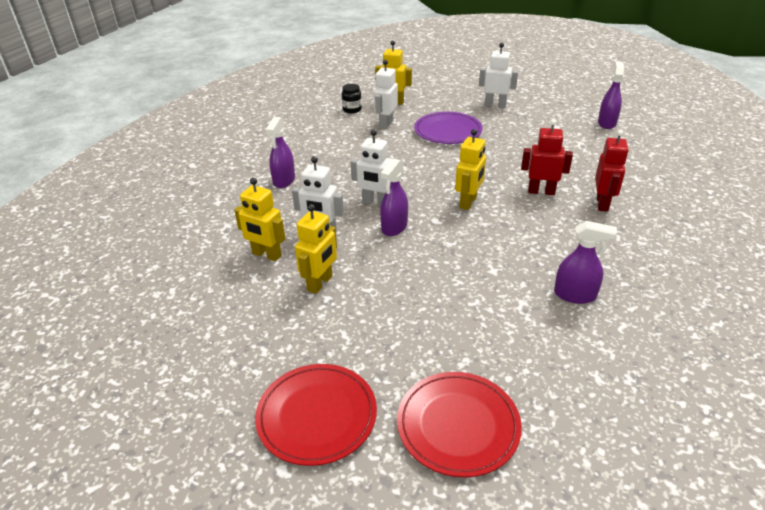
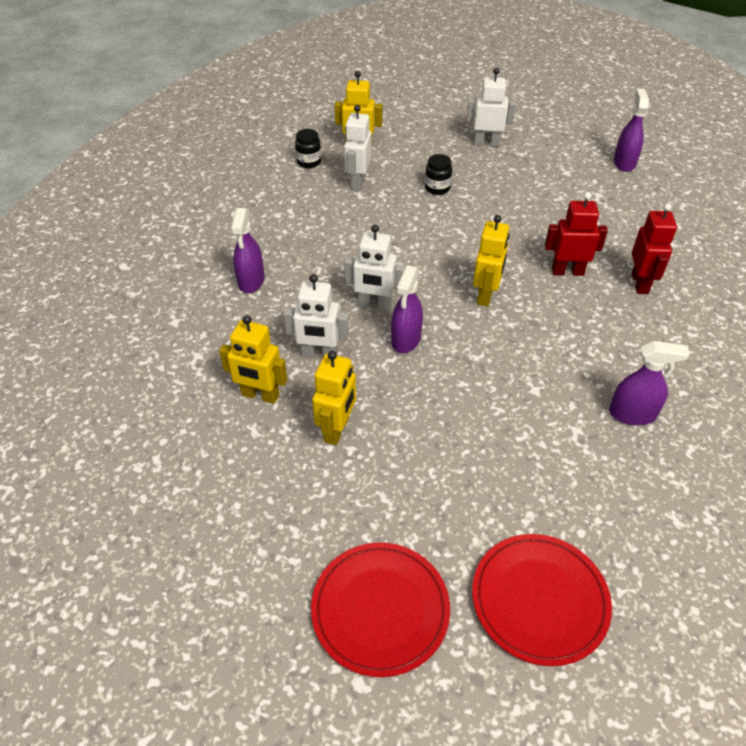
camera: 10 degrees left, 10 degrees up
purple plate [414,112,483,144] -> black jar [425,154,452,195]

